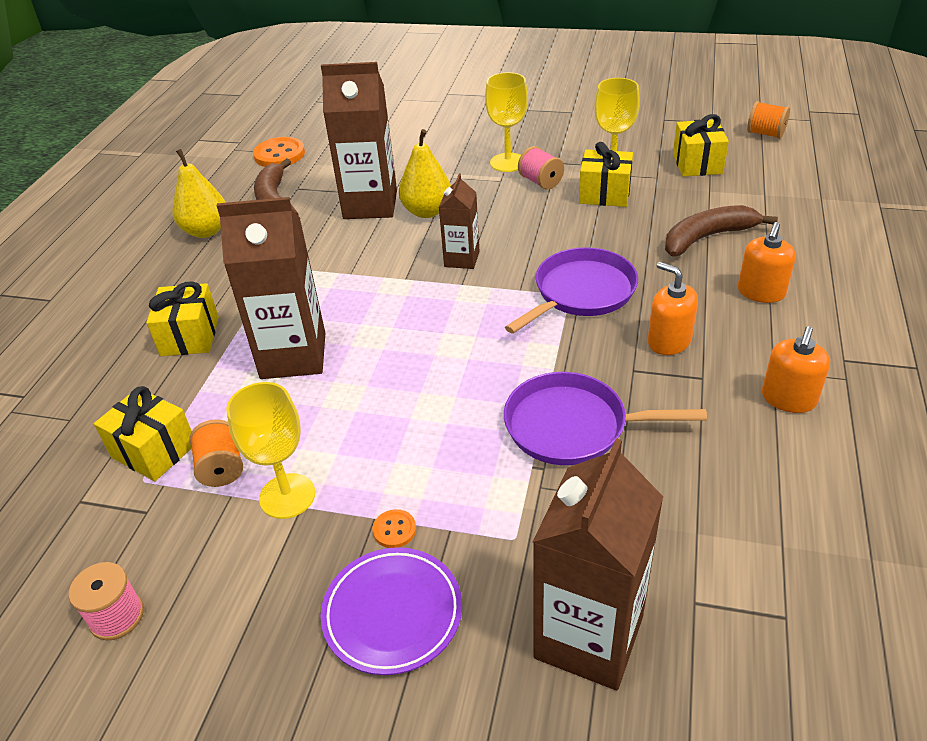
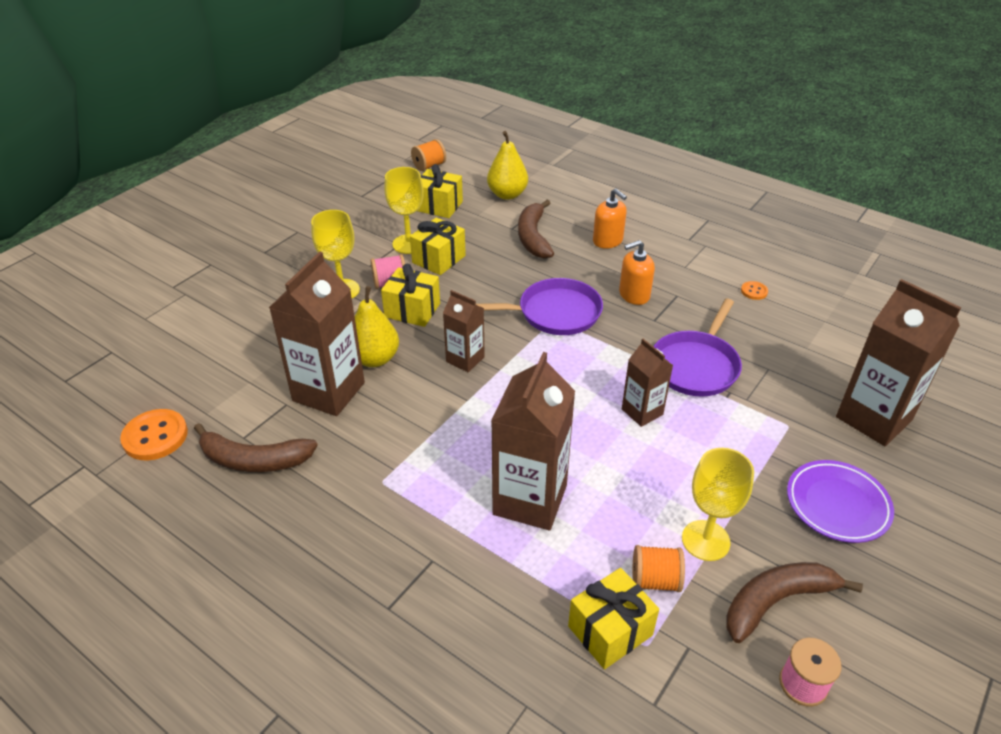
camera: 70 degrees left, 0 degrees up
yellow gift [146,281,219,356] -> yellow gift moved to [381,264,440,327]
yellow pear [173,149,226,238] -> yellow pear moved to [487,131,528,200]
orange button [373,509,416,548] -> orange button moved to [741,281,768,300]
purple pan [505,247,638,334] -> purple pan turned 105 degrees clockwise [476,278,603,335]
orange soap dispenser [762,326,830,413] -> none
none -> brown carton [622,339,673,427]
none -> brown banana [726,562,863,643]

